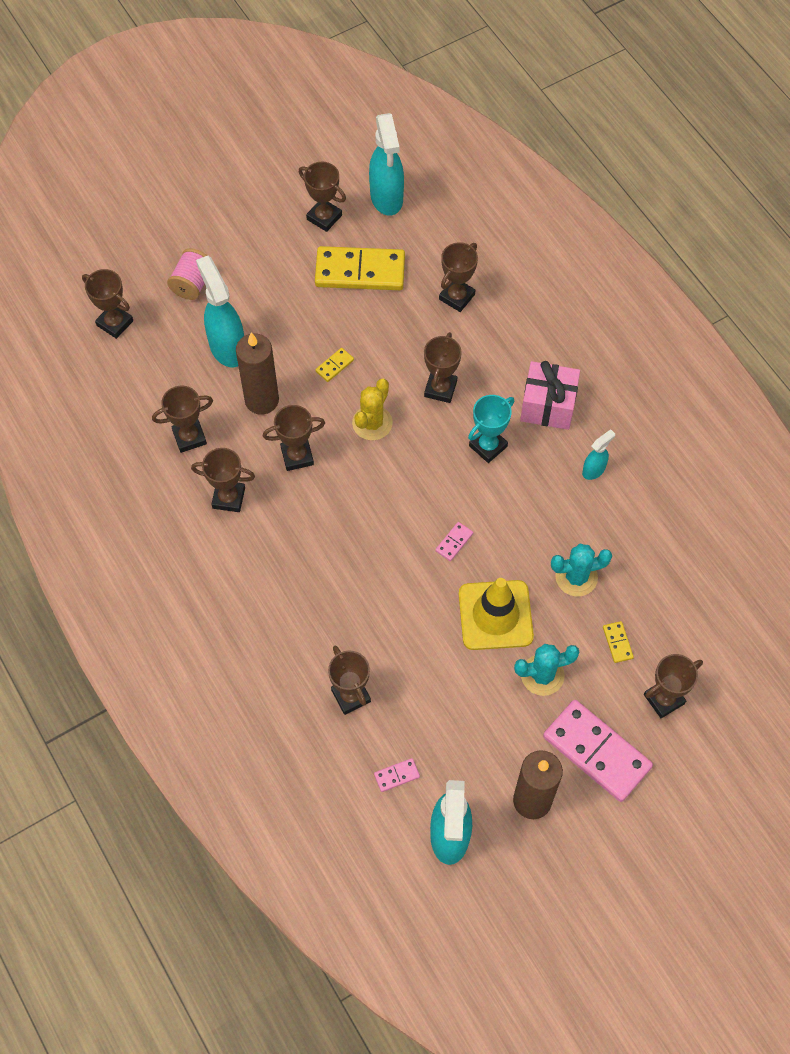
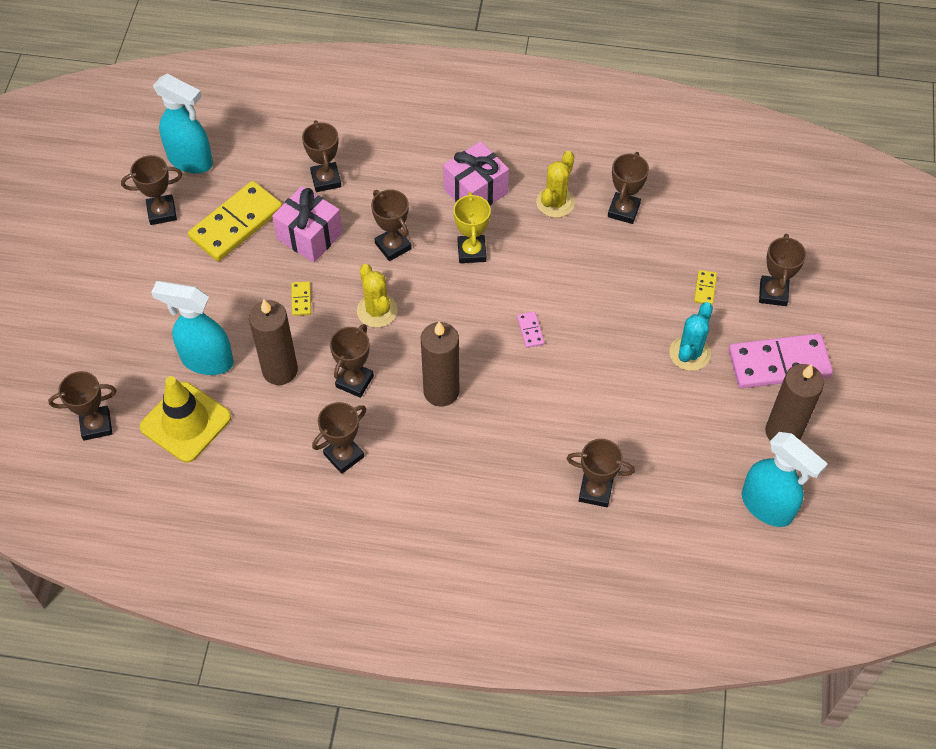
camera: 50 degrees left, 5 degrees down
brown trophy [152,386,213,453] -> brown trophy moved to [608,152,649,224]
pink spool [167,248,207,300] -> none
pink domino [374,758,420,792] -> none
yellow traffic cone [459,578,534,650] -> yellow traffic cone moved to [140,376,231,463]
turquoise trophy [468,395,514,463] -> yellow trophy [453,192,491,263]
turquoise cactus [551,544,612,597] -> none
turquoise spray bottle [582,429,615,480] -> yellow cactus [536,151,575,218]
yellow domino [603,621,634,663] -> yellow domino turned 75 degrees clockwise [694,270,717,305]
none -> pink gift [272,186,343,263]
none -> brown candle [421,321,459,407]

